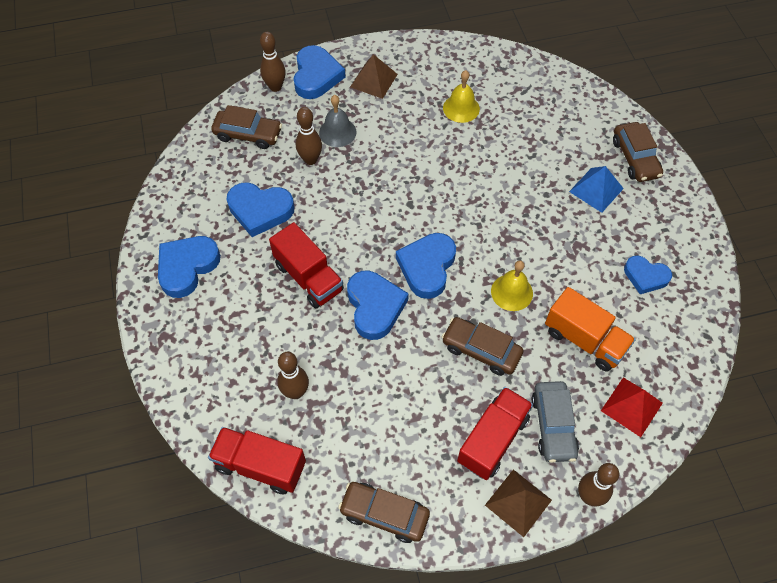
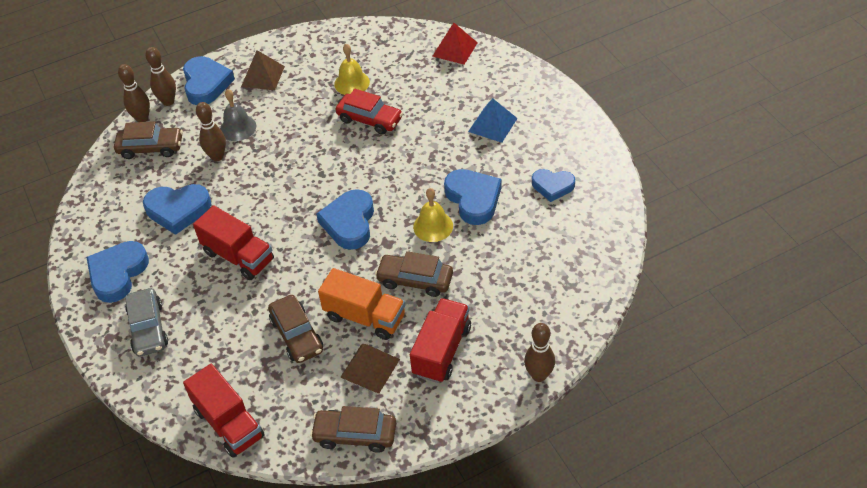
camera: 10 degrees left, 10 degrees down
red truck [208,427,306,494] -> red truck turned 135 degrees counterclockwise [183,364,265,458]
brown bowling pin [277,352,309,399] -> brown bowling pin moved to [118,64,150,122]
blue heart [347,271,409,340] -> blue heart moved to [444,169,502,225]
brown pyramid [485,469,552,537] -> brown pyramid moved to [340,344,400,394]
grey car [532,381,579,463] -> grey car moved to [125,288,168,357]
orange truck [545,287,636,371] -> orange truck moved to [318,268,405,340]
red pyramid [601,378,663,437] -> red pyramid moved to [432,23,478,65]
brown car [613,122,663,182] -> brown car moved to [268,295,323,363]
none -> red car [335,89,403,135]

